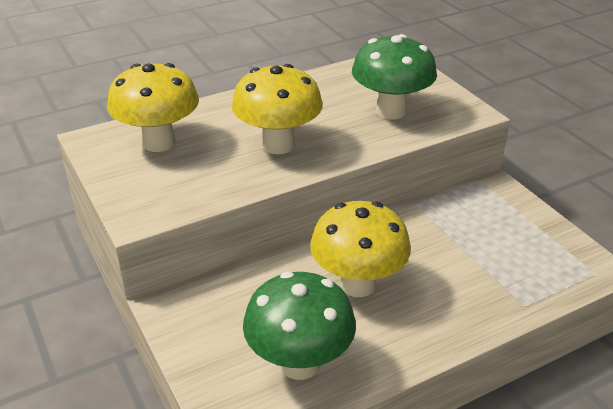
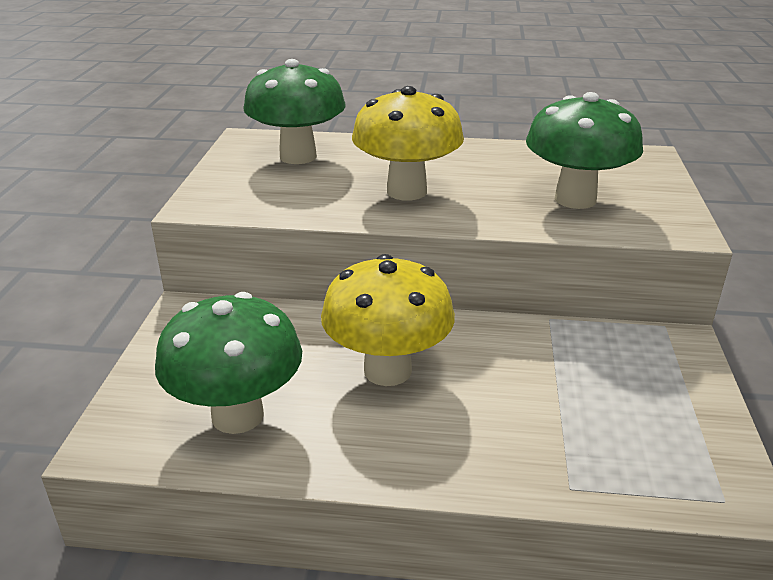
camera: 35 degrees right, 5 degrees down
yellow mushroom [107,63,199,152] -> green mushroom [243,59,345,164]

